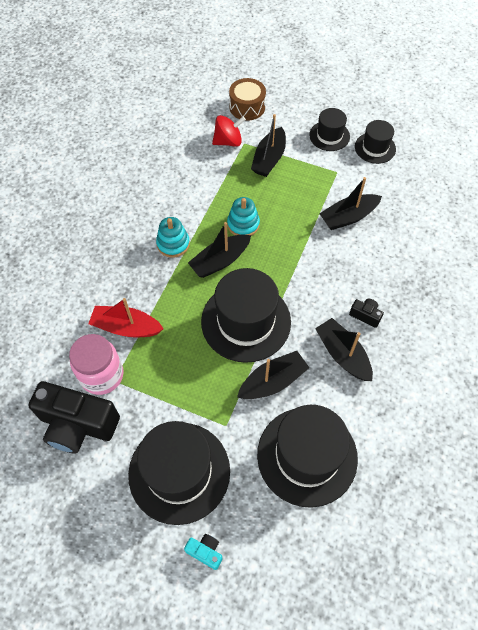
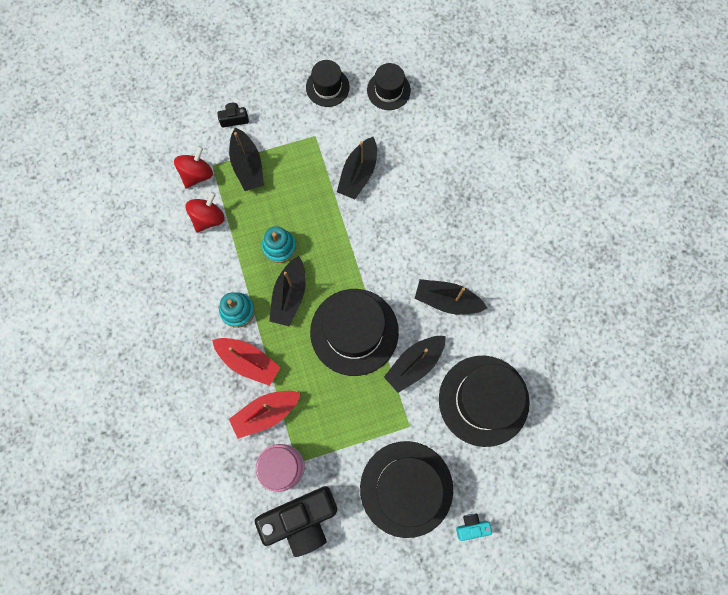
camera: 40 degrees left, 15 degrees up
brown drum [229,78,266,121] -> none
black boat [237,351,309,399] -> black boat turned 150 degrees counterclockwise [384,336,446,393]
black hat [309,108,350,151] -> black hat moved to [367,63,411,110]
black camera [349,299,384,328] -> black camera moved to [217,103,249,127]
none -> red spinning top [186,192,225,232]
none -> red boat [212,338,281,386]

